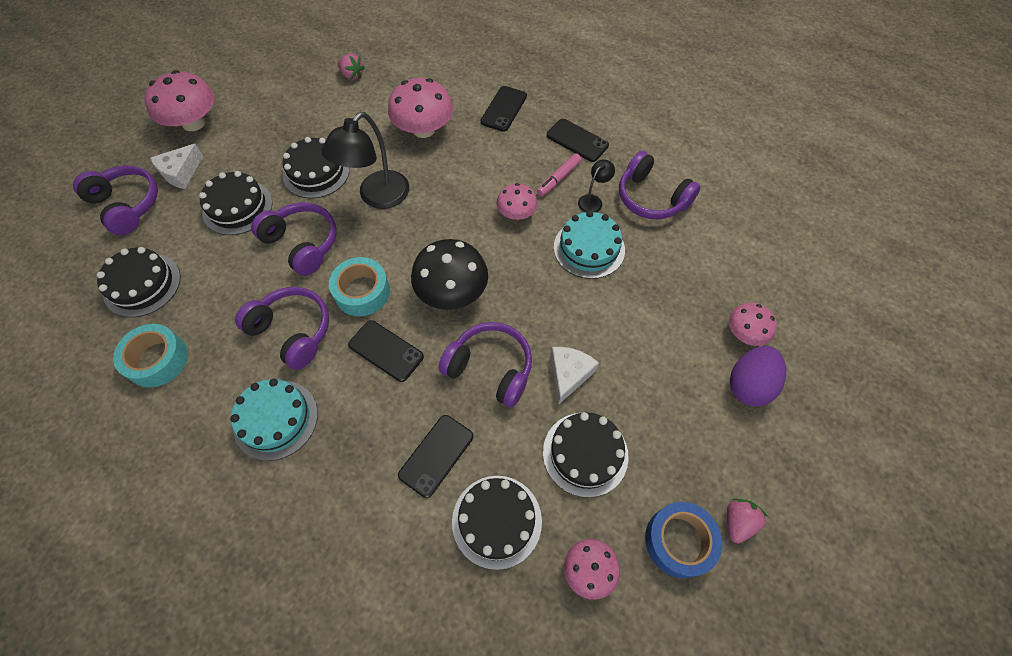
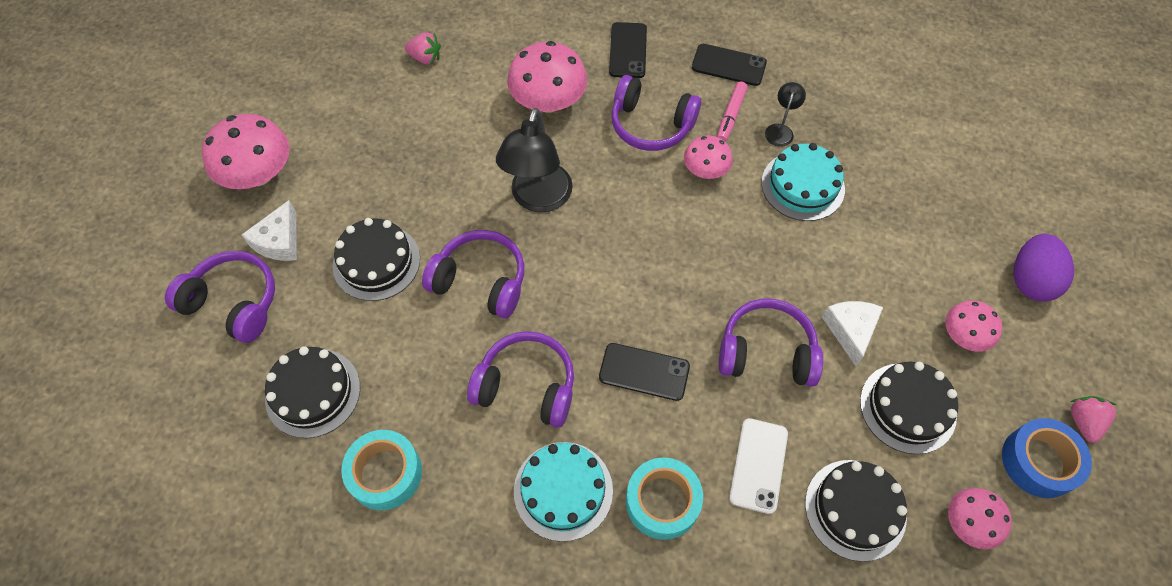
camera: 20 degrees left, 0 degrees up
black cake [282,137,350,198] -> none
turquoise tape [329,257,390,316] -> turquoise tape moved to [626,457,703,540]
black phone [398,415,473,498] -> white phone [729,418,788,514]
black mushroom [411,239,488,310] -> none
purple headphones [619,151,700,219] -> purple headphones moved to [611,75,701,151]
pink mushroom [729,303,777,346] -> pink mushroom moved to [945,300,1002,352]

